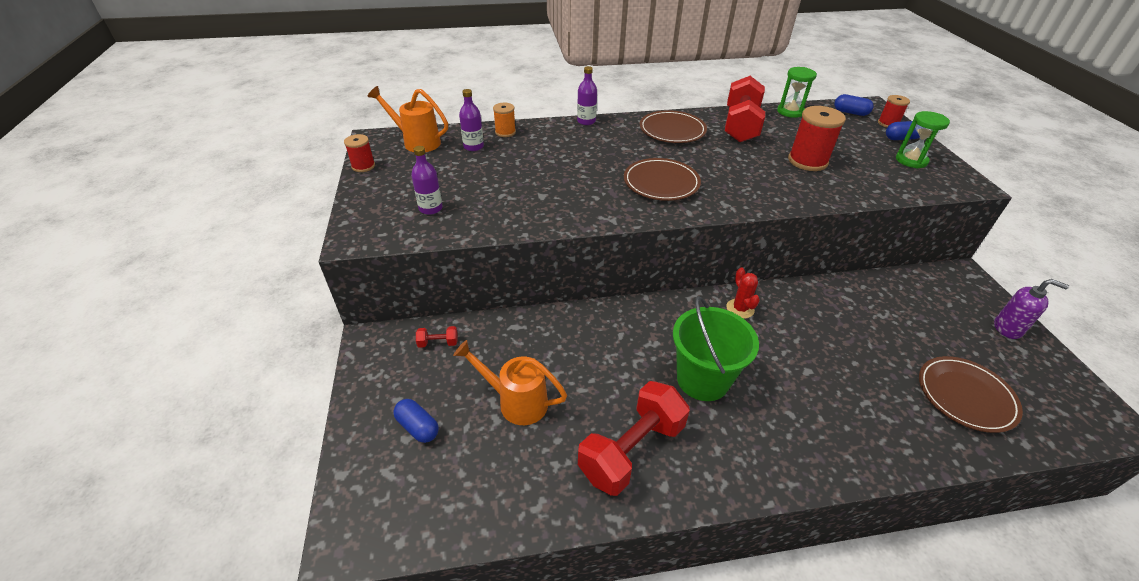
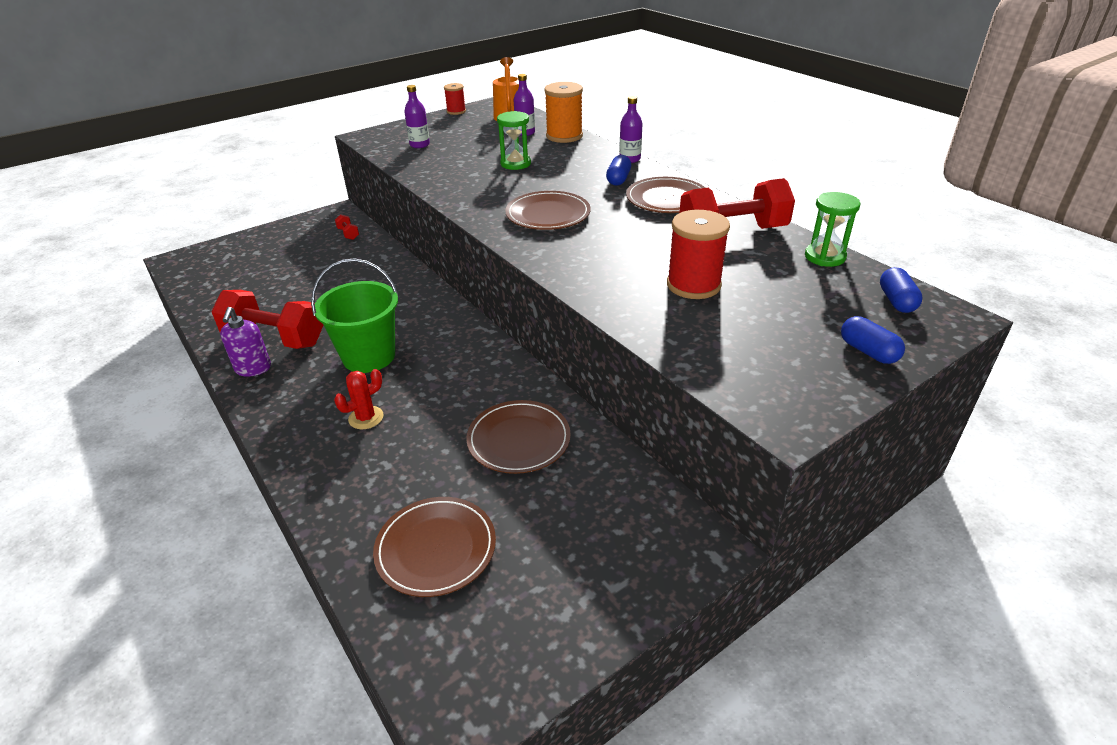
camera: 65 degrees right, 5 degrees down
blue capsule [393,399,439,443] -> blue capsule moved to [606,155,631,186]
orange watering can [453,340,567,425] -> none
orange spool [493,103,516,137] -> orange spool [544,82,583,143], size x1.75
red cactus [726,268,760,319] -> red cactus moved to [334,369,384,429]
red spool [878,95,910,127] -> none
green hourglass [896,111,950,169] -> green hourglass moved to [497,111,531,170]
purple soap dispenser [994,279,1069,339] -> purple soap dispenser moved to [220,307,271,377]
none -> brown plate [466,400,571,474]

